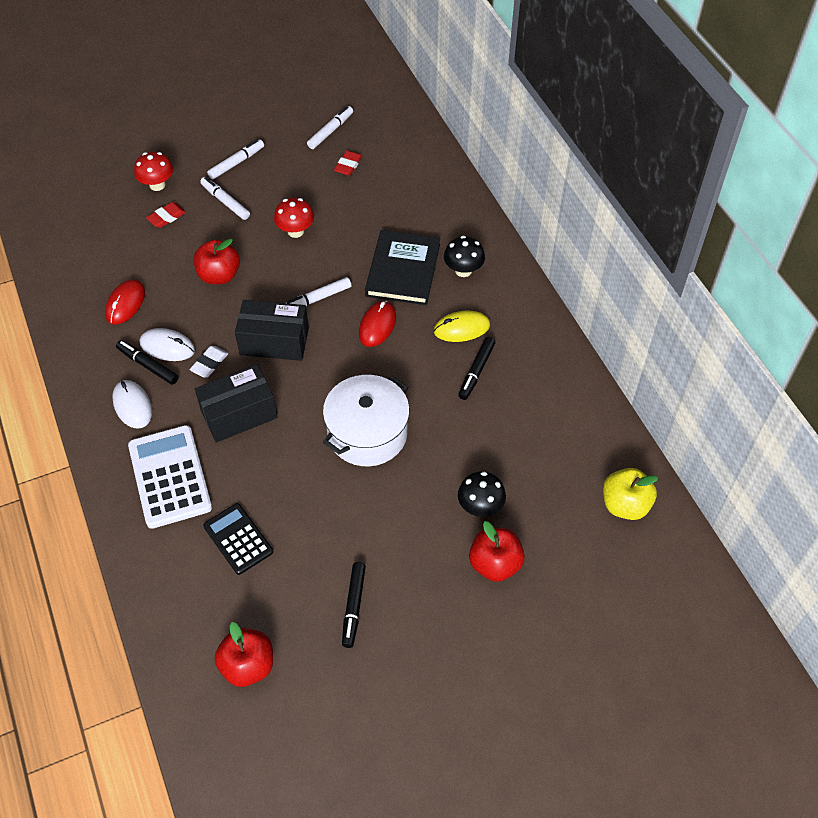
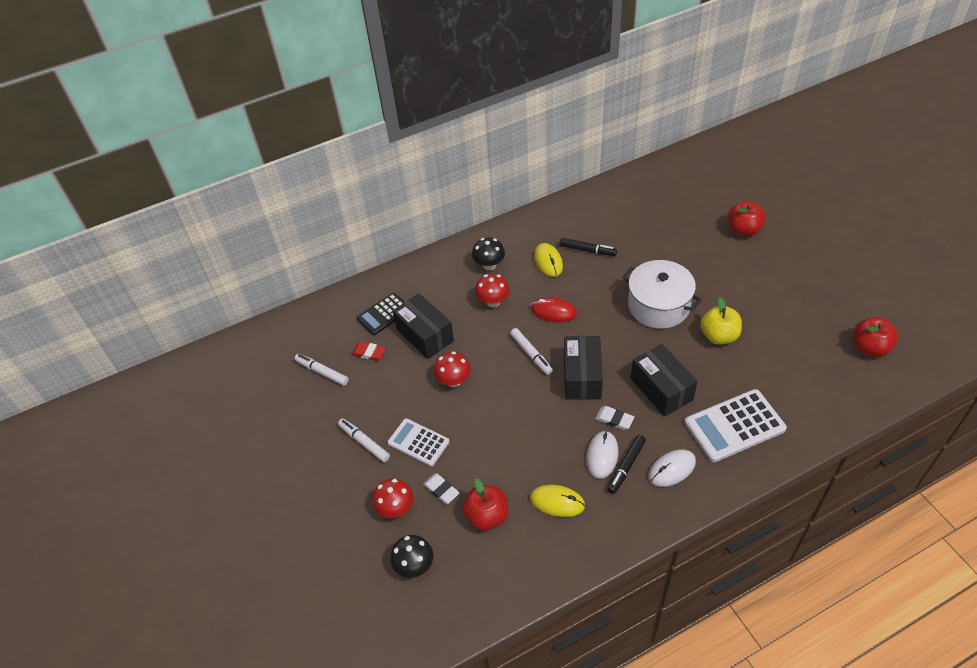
camera: 90 degrees left, 5 degrees down
red mouse [105,279,145,324] -> yellow mouse [530,485,585,517]
red eraser [146,202,186,228] -> white eraser [423,474,460,504]
red apple [193,239,240,284] -> red apple moved to [462,478,508,531]
white marker [200,177,250,220] -> white calculator [387,418,449,466]
black calculator [203,503,273,575] -> black calculator moved to [356,293,405,335]
black marker [342,562,366,648] -> none
black book [365,230,440,305] -> red mushroom [475,274,510,307]
black mushroom [458,471,506,517] -> black mushroom moved to [390,535,433,578]
yellow apple [603,468,658,520] -> yellow apple moved to [700,297,742,344]
none -> black box [392,293,454,359]

